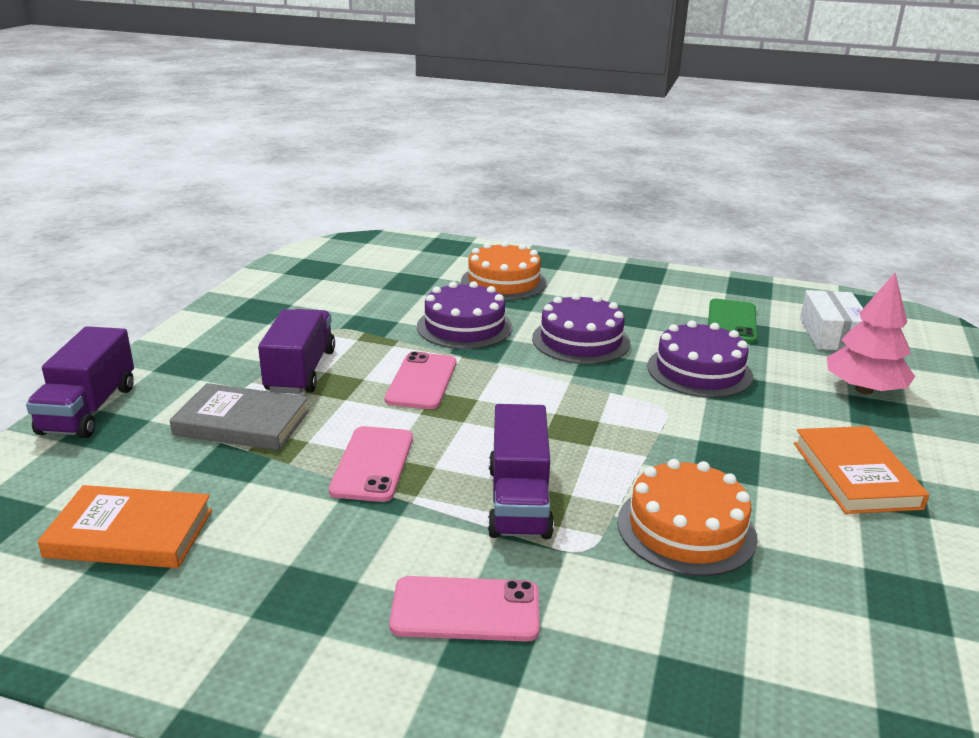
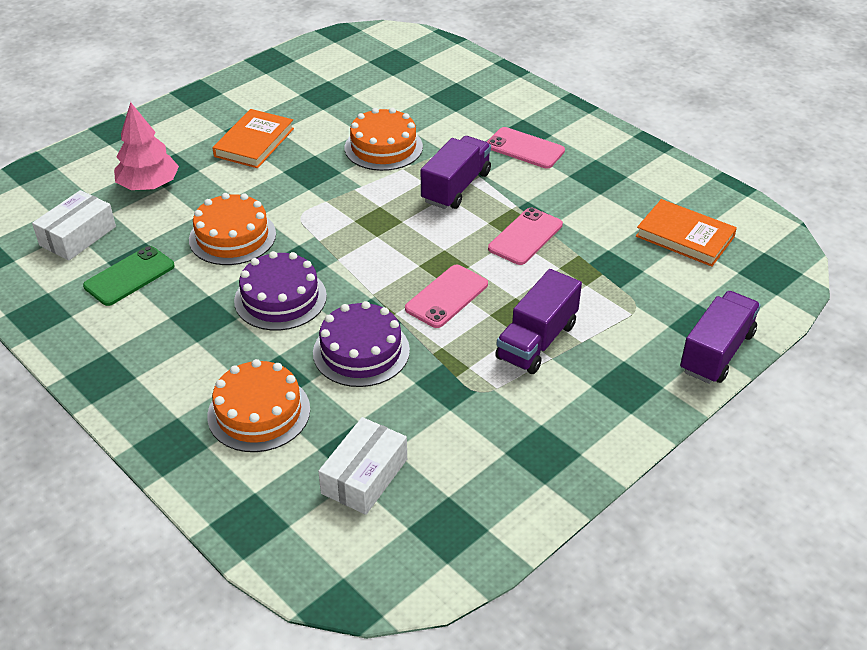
camera: 150 degrees left, 15 degrees up
grey book [169,383,309,451] -> none
purple cake [647,321,753,398] -> orange cake [189,193,276,265]
none -> white box [318,417,407,515]

